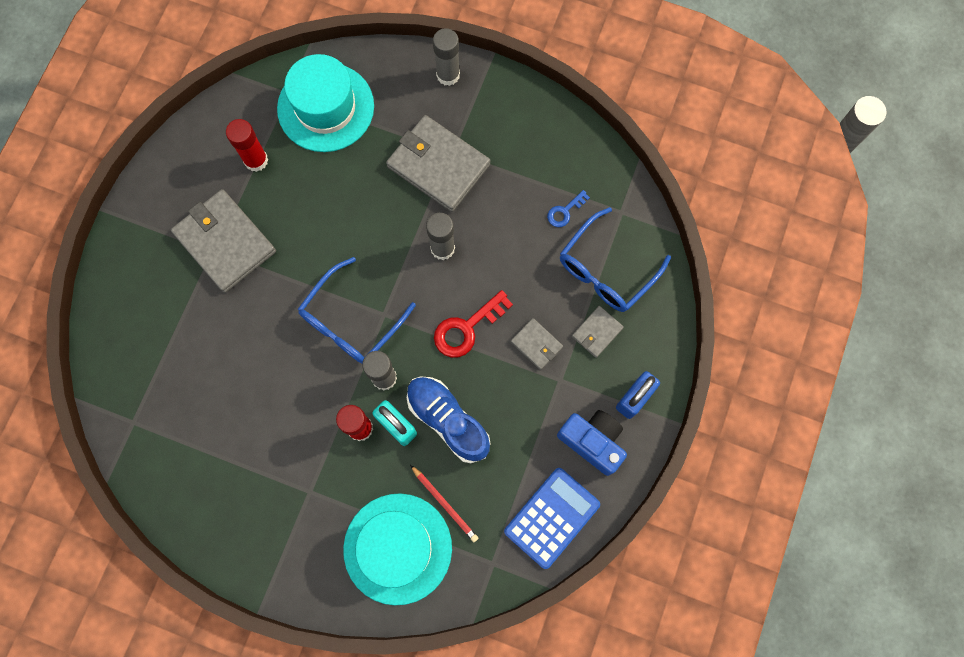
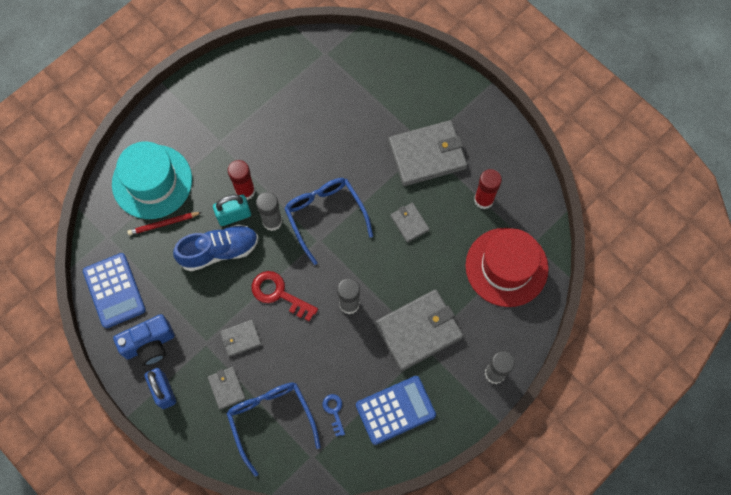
camera: 115 degrees right, 5 degrees down
turquoise hat [277,54,374,152] -> red hat [465,228,549,307]
red key [434,290,513,358] -> red key turned 45 degrees counterclockwise [252,271,318,322]
none -> blue calculator [356,376,436,445]
none -> grey wallet [391,203,429,243]

